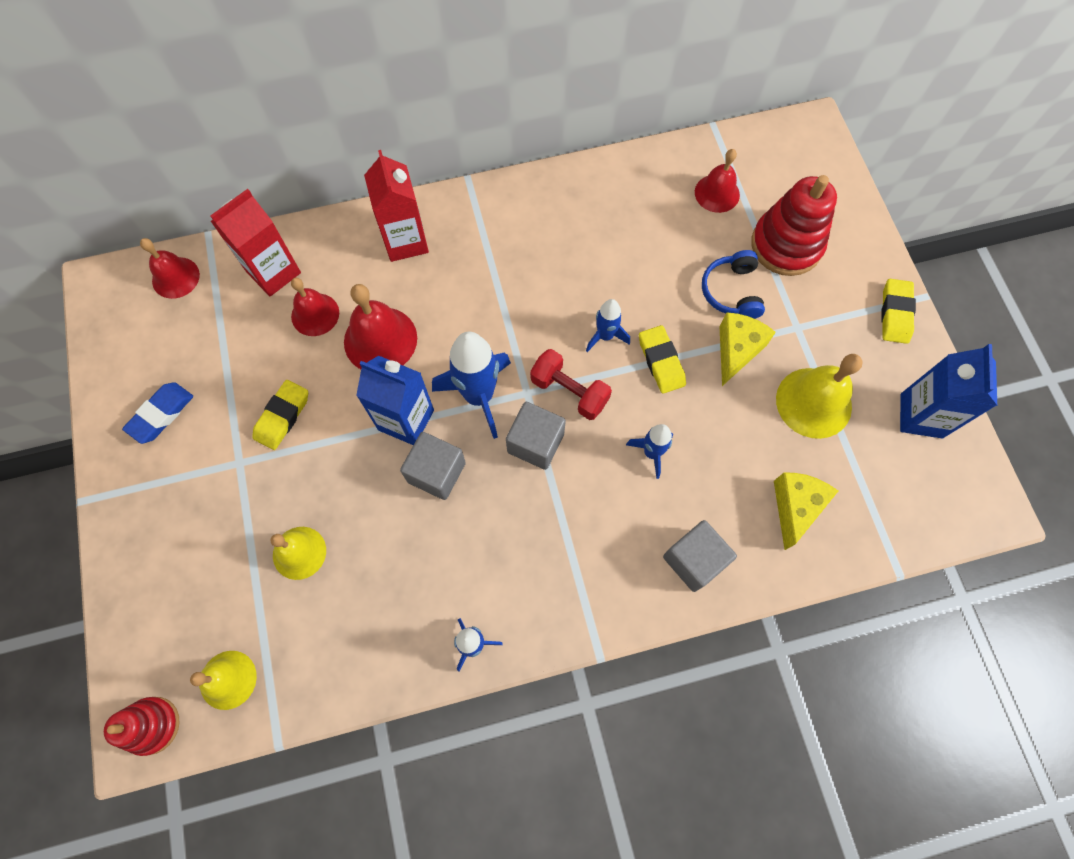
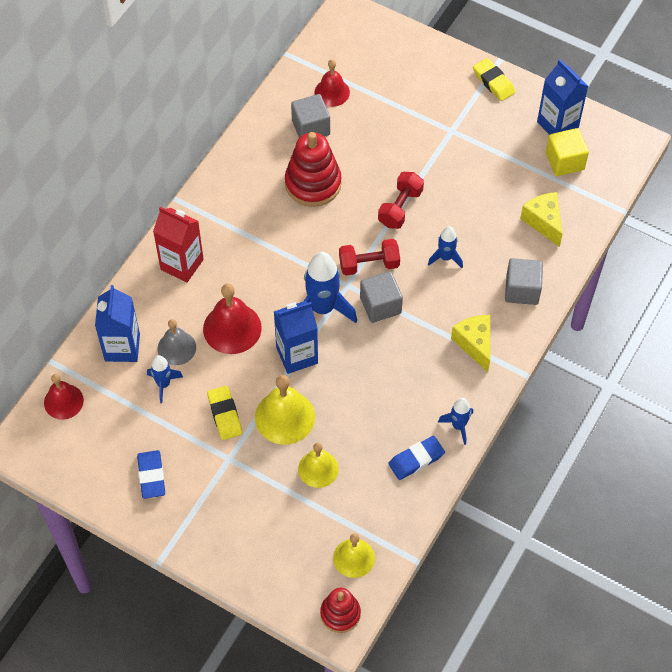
camera: 45 degrees left, 10 degrees down
red carton [210,189,301,296] -> blue carton [95,285,140,362]
red bell [291,278,339,336] -> grey bell [158,319,196,365]
grey cube [400,432,466,500] -> grey cube moved to [291,94,330,138]
blue rocket [586,299,630,352] -> blue rocket moved to [147,355,183,403]
yellow eraser [639,325,686,394] -> red dumbbell [378,172,424,229]
blue headphones [702,250,765,319] -> none
yellow cheese [720,312,776,386] -> yellow cheese moved to [451,315,490,372]
red stacking toy [751,175,837,276] -> red stacking toy moved to [285,132,342,207]
yellow bell [776,354,862,439] -> yellow bell moved to [255,375,315,445]
none -> blue eraser [388,436,445,480]
none -> yellow cube [546,128,589,176]

